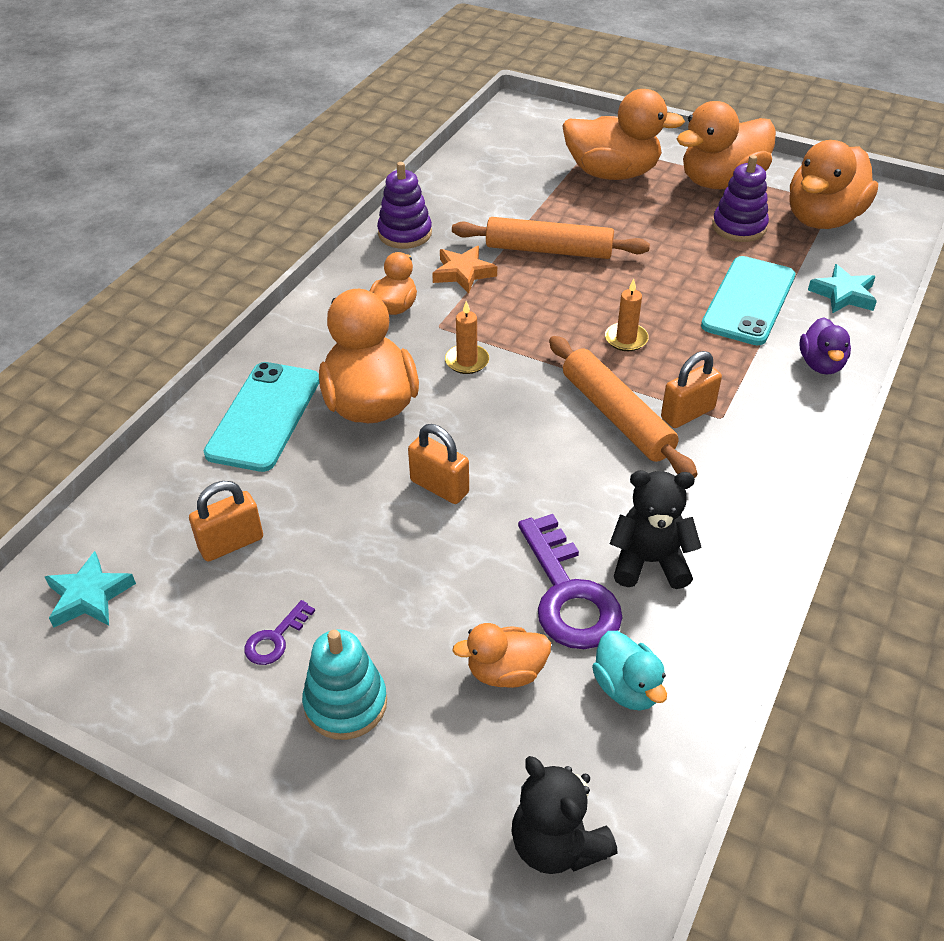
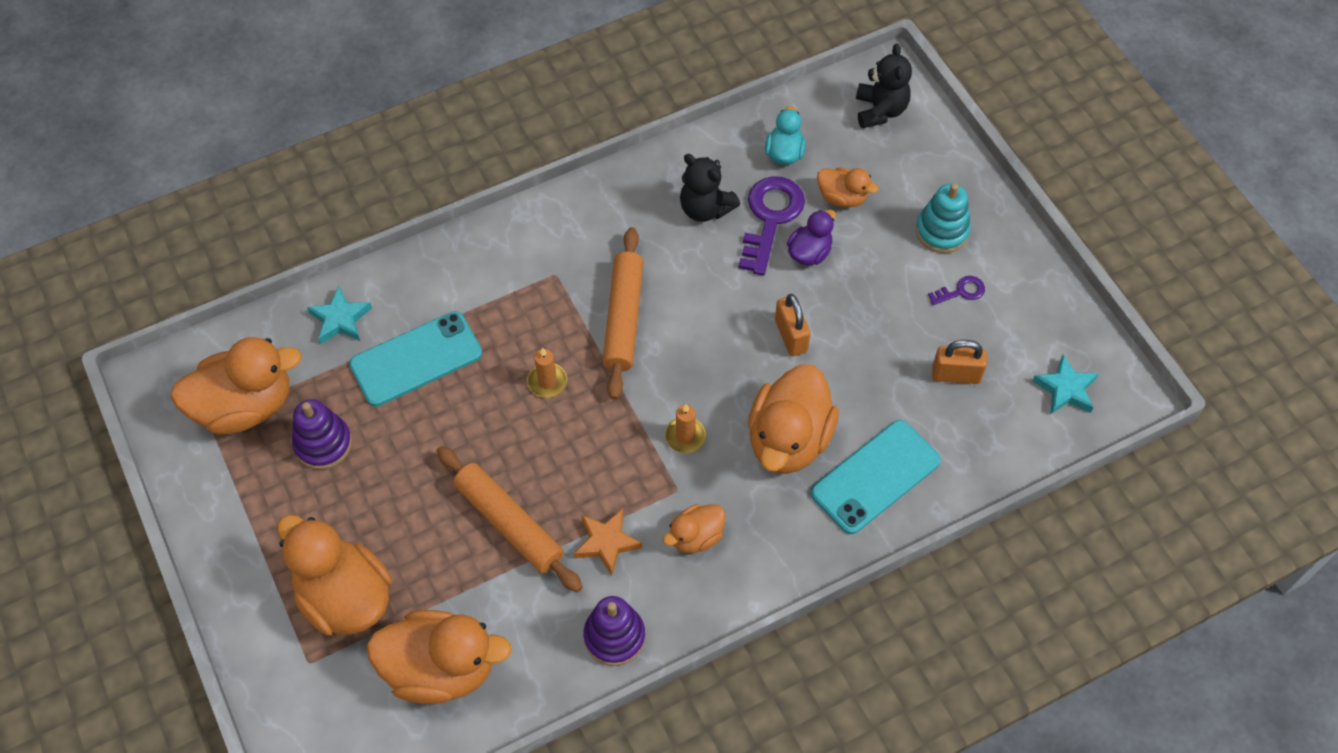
camera: 145 degrees left, 15 degrees up
orange padlock [661,351,722,428] -> none
orange duck [677,101,776,189] -> orange duck moved to [367,610,512,704]
purple duck [799,317,851,375] -> purple duck moved to [787,210,836,265]

